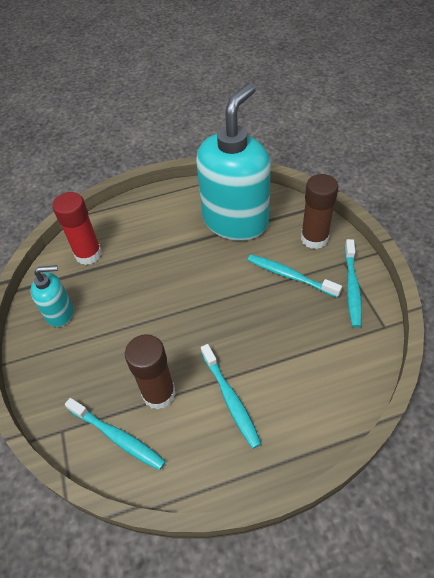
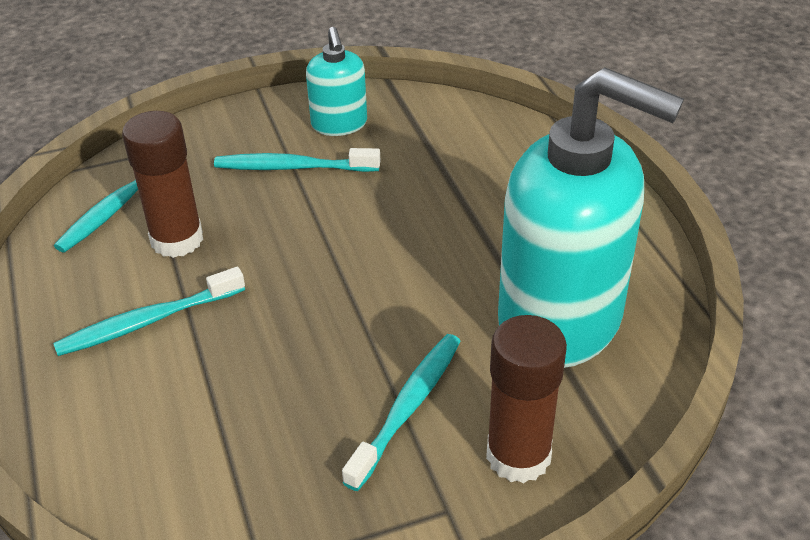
camera: 85 degrees right, 10 degrees down
red glue stick [52,192,102,265] -> none
turquoise toothbrush [344,239,362,328] -> turquoise toothbrush moved to [214,148,380,172]

